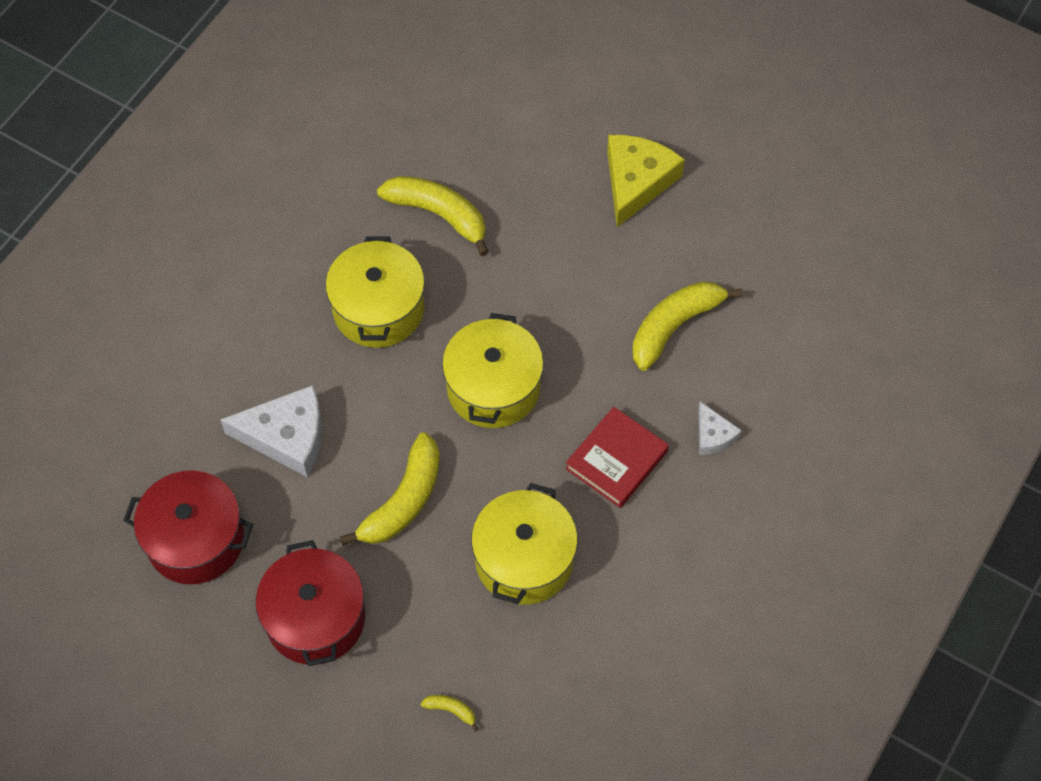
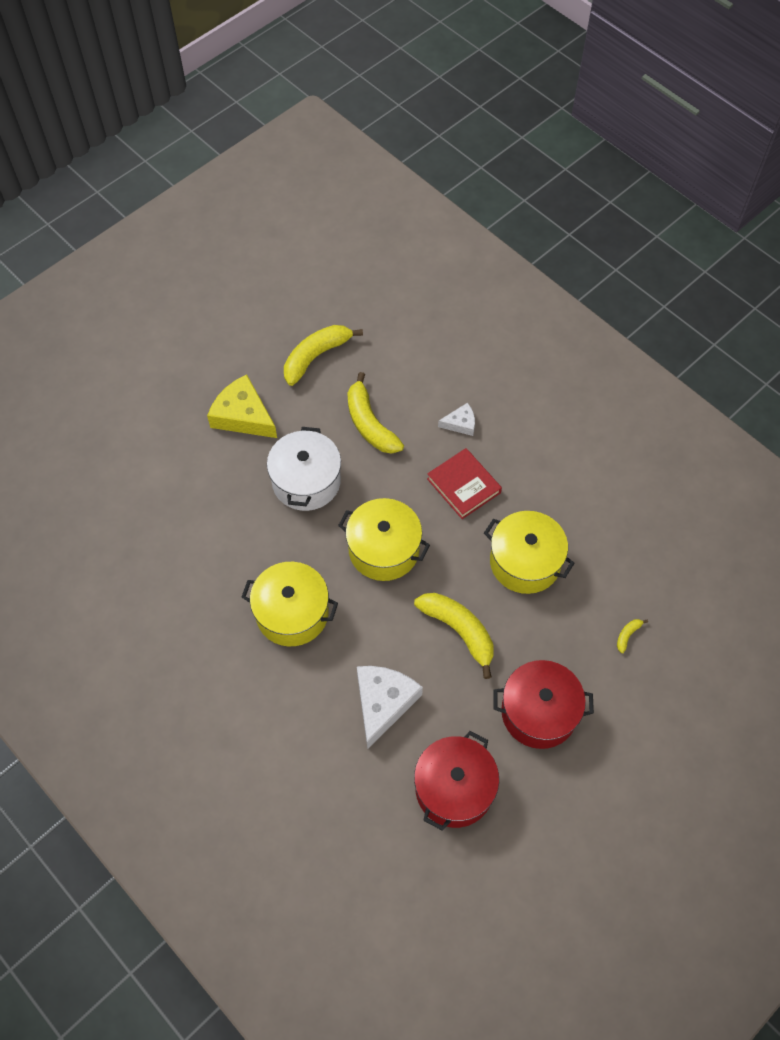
camera: 75 degrees left, 0 degrees up
yellow banana [377,176,489,256] -> yellow banana moved to [284,325,363,386]
none -> white pot [267,427,341,511]

